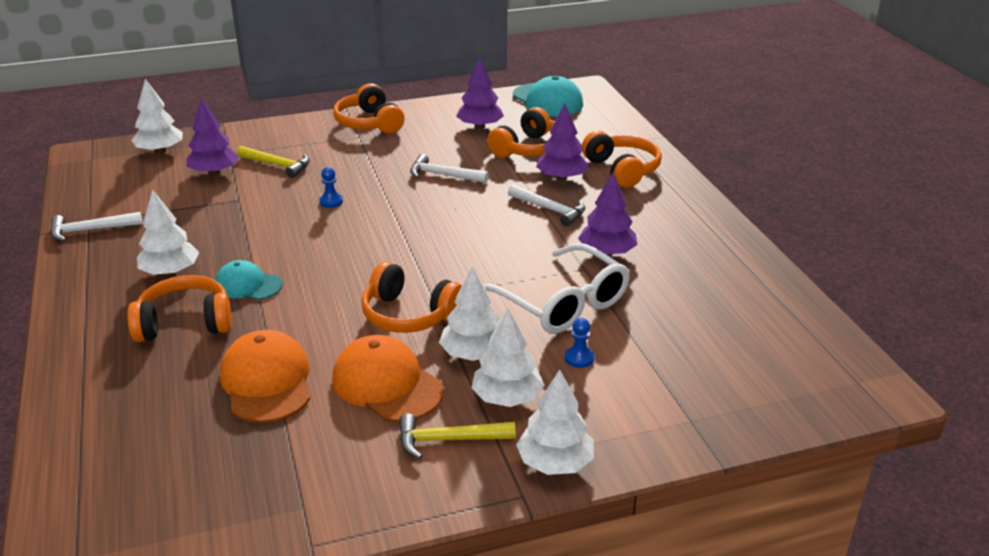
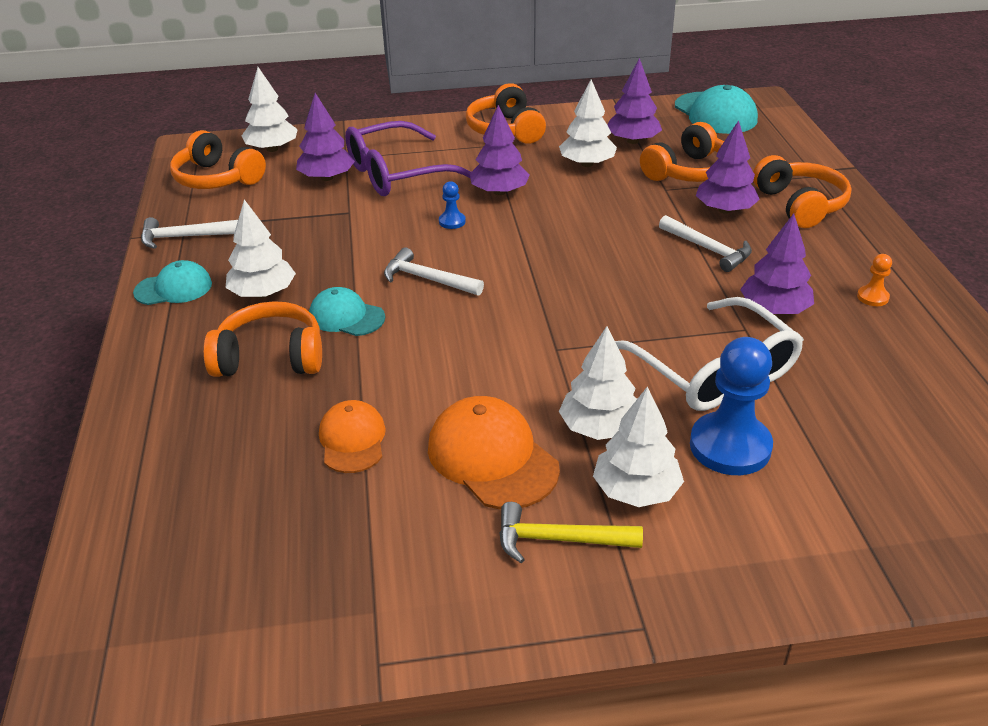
camera: 10 degrees right, 5 degrees up
orange cap [220,330,310,423] -> orange cap [319,400,386,473], size x0.64
yellow hammer [237,146,310,178] -> purple glasses [345,121,471,196]
orange headphones [361,261,462,333] -> orange headphones moved to [170,130,266,189]
white hammer [410,154,489,183] -> white hammer moved to [384,247,484,296]
white tree [516,369,594,475] -> white tree moved to [559,79,617,167]
blue pawn [565,318,594,368] -> blue pawn [690,337,773,475], size x2.21
none -> turquoise cap [133,260,212,305]
none -> purple tree [470,105,530,195]
none -> orange pawn [857,254,892,306]

